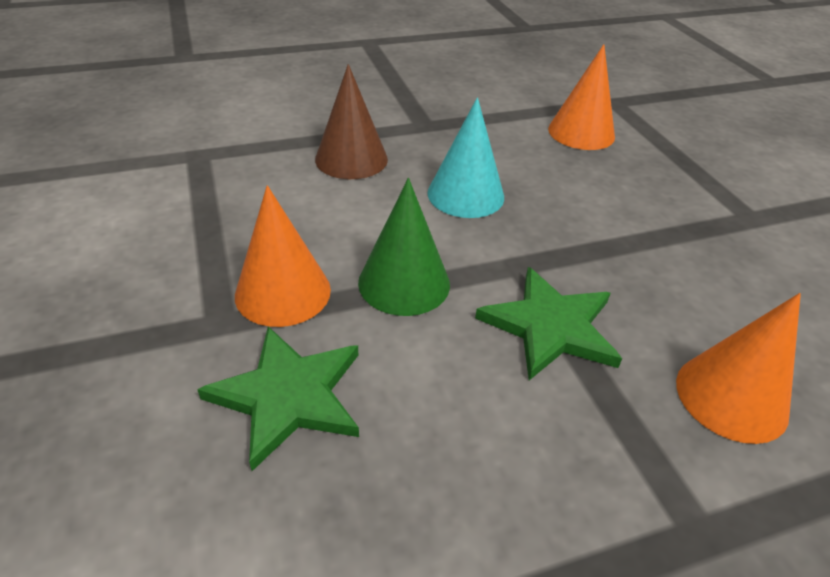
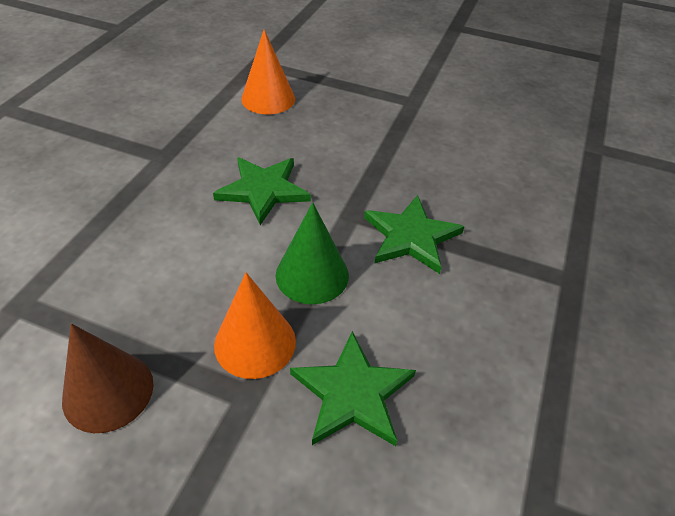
camera: 50 degrees left, 5 degrees up
brown cone [315,64,388,179] -> brown cone moved to [62,324,154,433]
turquoise cone [427,97,504,218] -> green star [213,157,311,225]
orange cone [676,293,801,444] -> none

